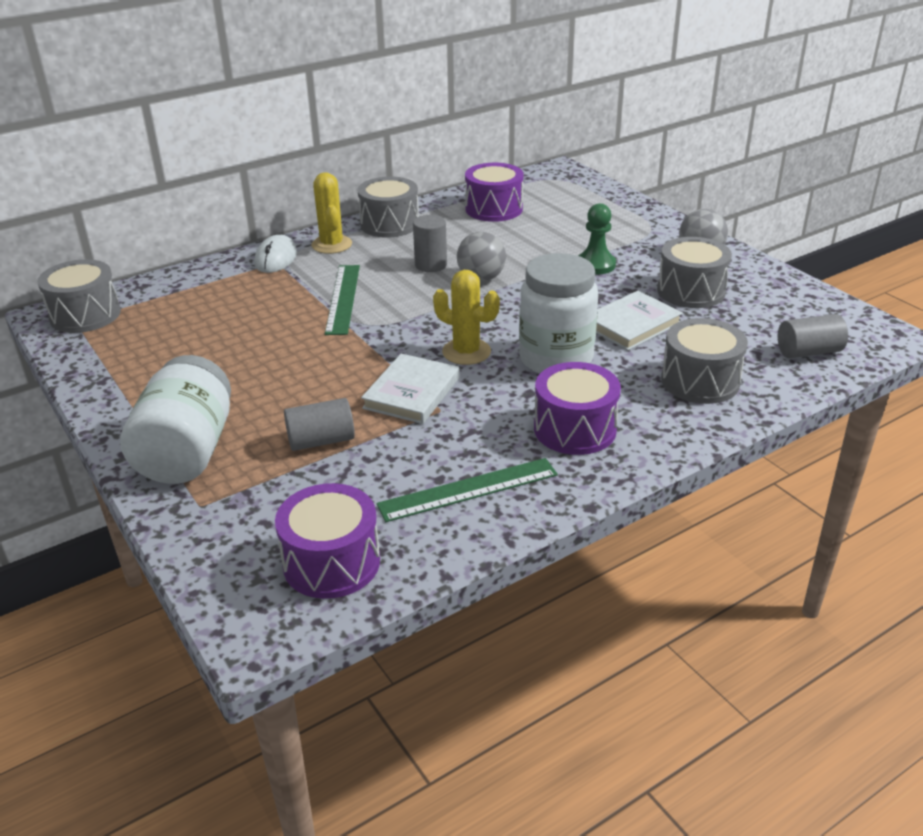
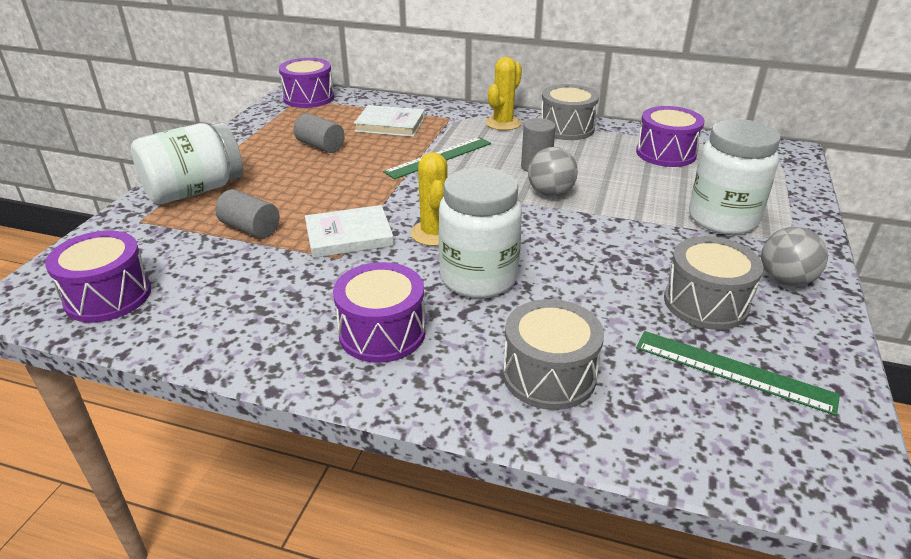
camera: 50 degrees right, 0 degrees up
grey drum [37,259,121,333] -> purple drum [279,58,334,108]
white mouse [254,235,297,273] -> none
green ruler [376,458,558,522] -> green ruler moved to [636,331,840,416]
green pawn [578,203,616,274] -> none
white book [596,291,683,350] -> white book moved to [354,105,425,137]
grey cylinder [778,314,848,358] -> grey cylinder moved to [294,113,345,153]
none -> white jar [689,119,781,235]

